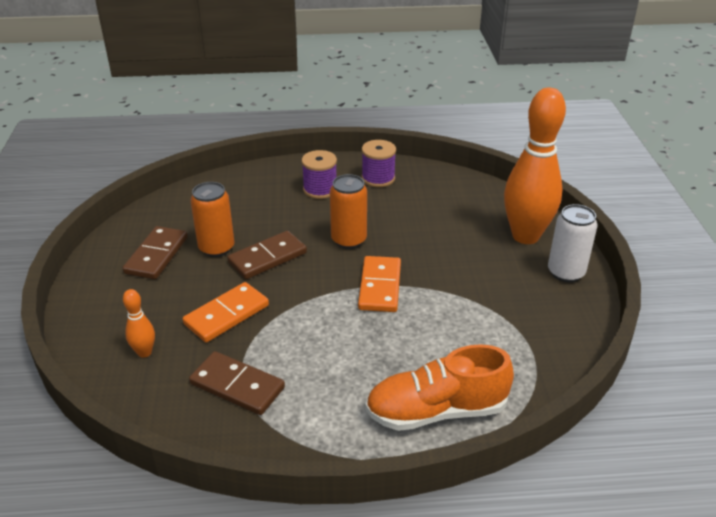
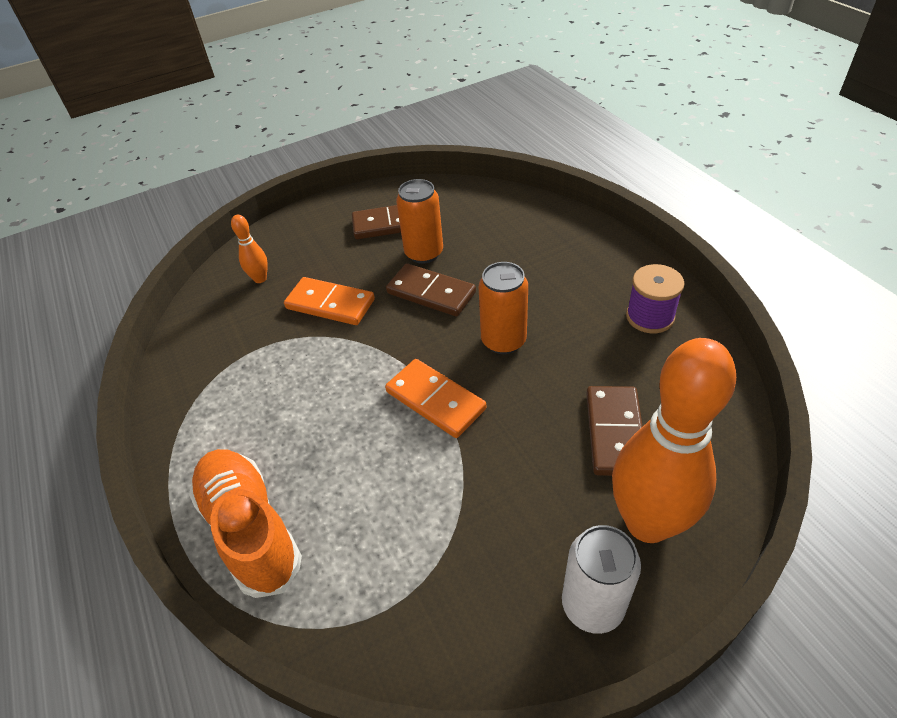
camera: 70 degrees right, 10 degrees up
brown domino [189,351,285,415] -> brown domino moved to [586,386,643,476]
purple spool [302,150,337,199] -> none
orange domino [358,256,401,312] -> orange domino turned 60 degrees clockwise [385,359,486,438]

